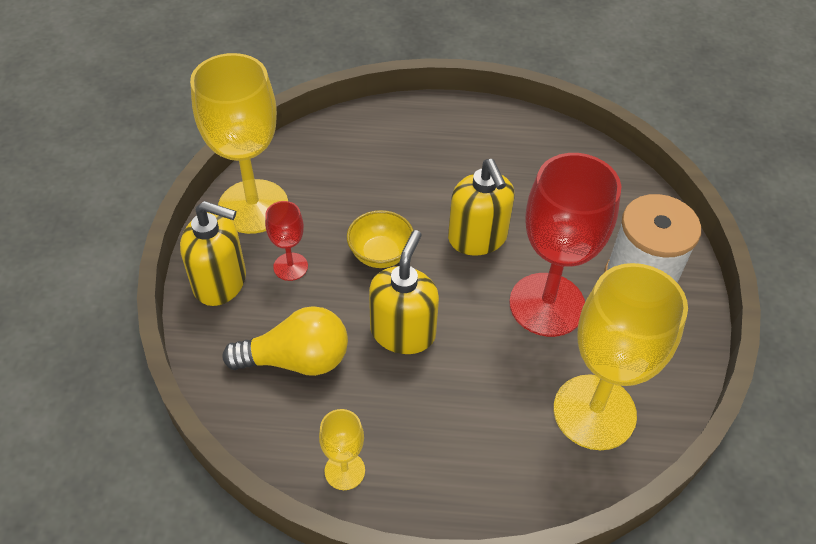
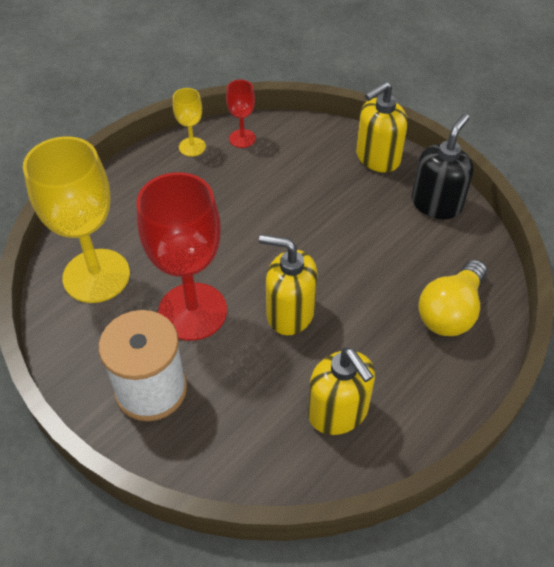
camera: 130 degrees right, 0 degrees up
yellow goblet [190,53,288,234] -> black soap dispenser [412,114,474,219]
yellow light bulb [222,306,348,376] -> yellow light bulb moved to [418,260,487,336]
red goblet [265,201,308,281] -> red goblet moved to [226,80,256,148]
yellow bowl [347,210,414,268] -> none
yellow soap dispenser [369,230,439,354] -> yellow soap dispenser moved to [308,348,375,435]

